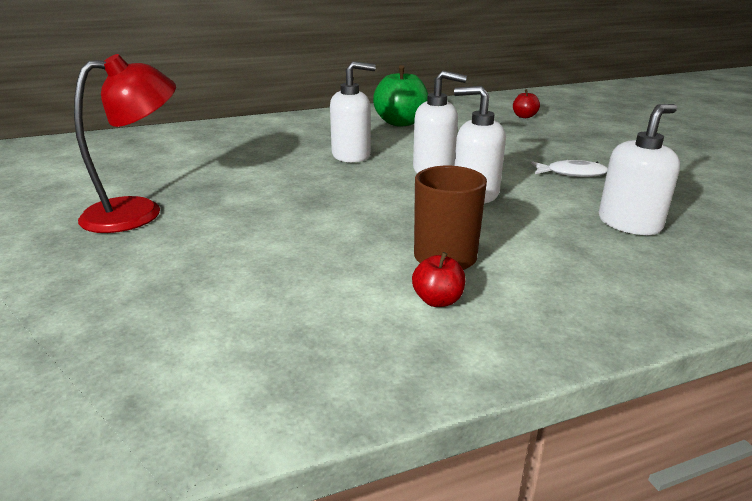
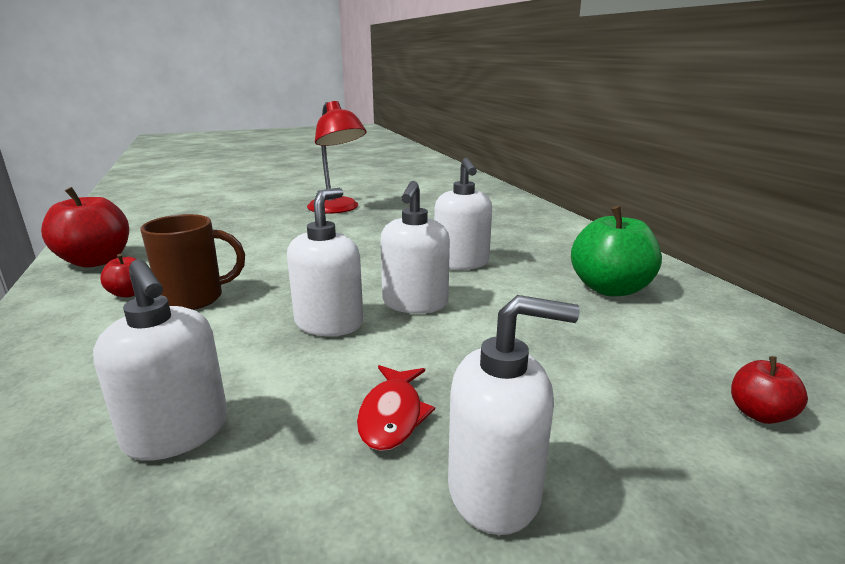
camera: 90 degrees right, 5 degrees down
white fish [531,160,608,177] -> red fish [357,365,435,451]
none -> red apple [41,187,129,268]
none -> white soap dispenser [448,295,580,535]

